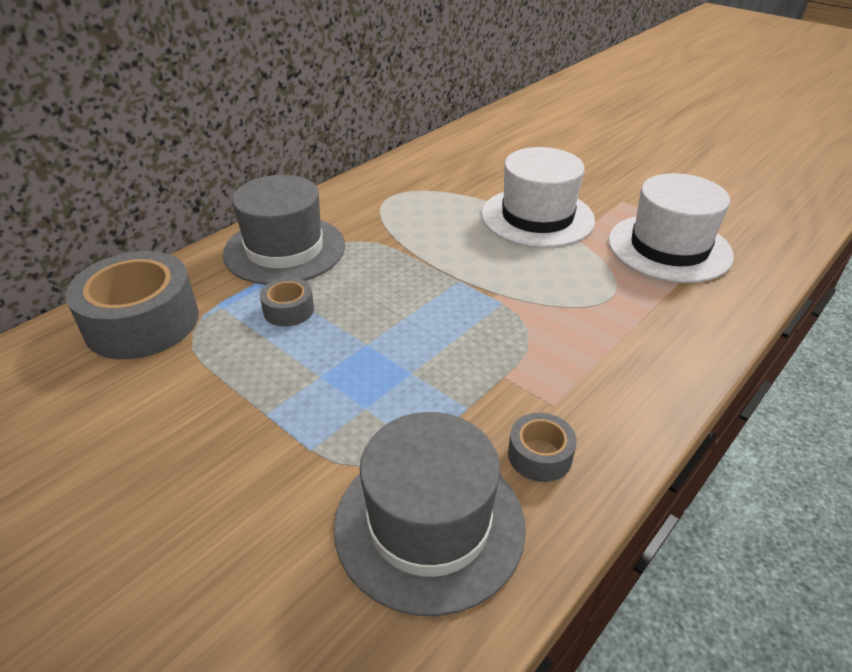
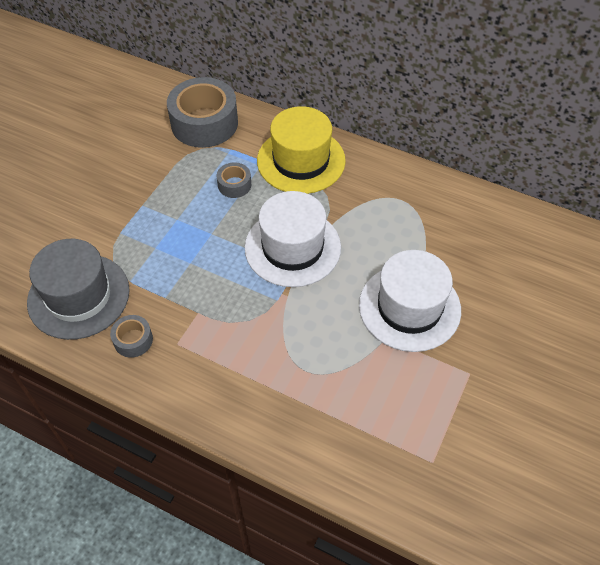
camera: 75 degrees right, 15 degrees up
grey hat [223,175,345,285] -> yellow hat [257,106,346,194]
white hat [608,173,734,283] -> white hat moved to [245,191,341,287]

